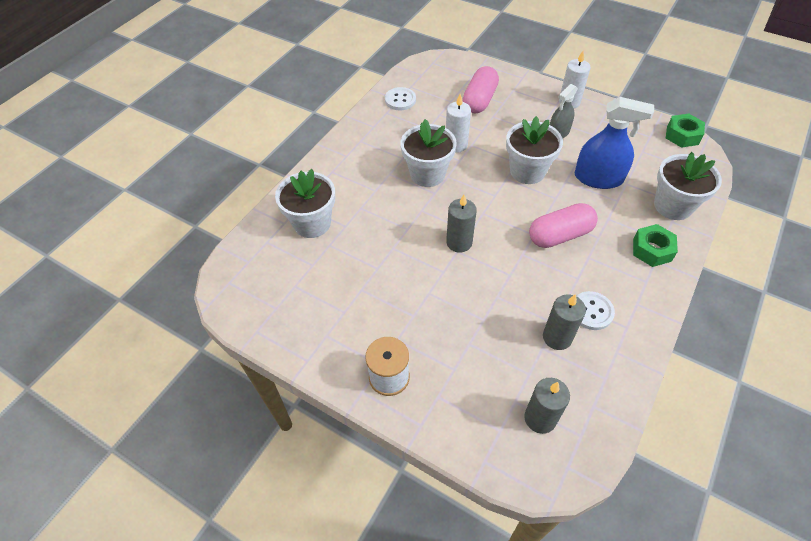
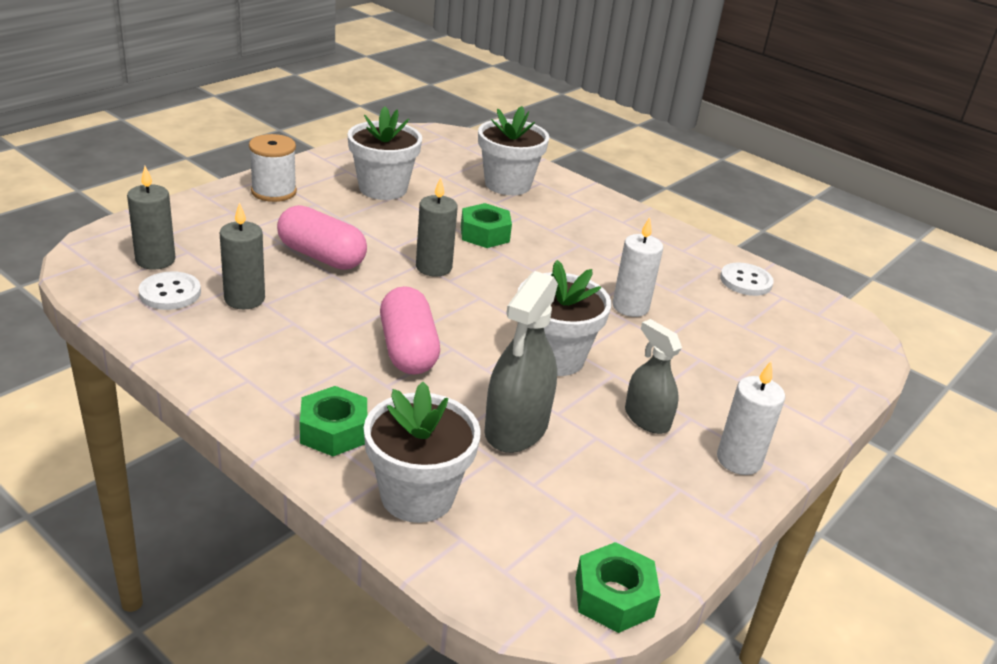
camera: 95 degrees right, 20 degrees down
white flower pot [400,119,456,187] -> white flower pot moved to [347,106,422,200]
pink capsule [463,66,499,113] -> pink capsule moved to [277,205,367,270]
blue spray bottle [575,97,654,189] -> grey spray bottle [484,271,558,453]
white button [576,291,615,330] -> white button moved to [138,272,201,310]
none -> green nut [461,203,512,248]

